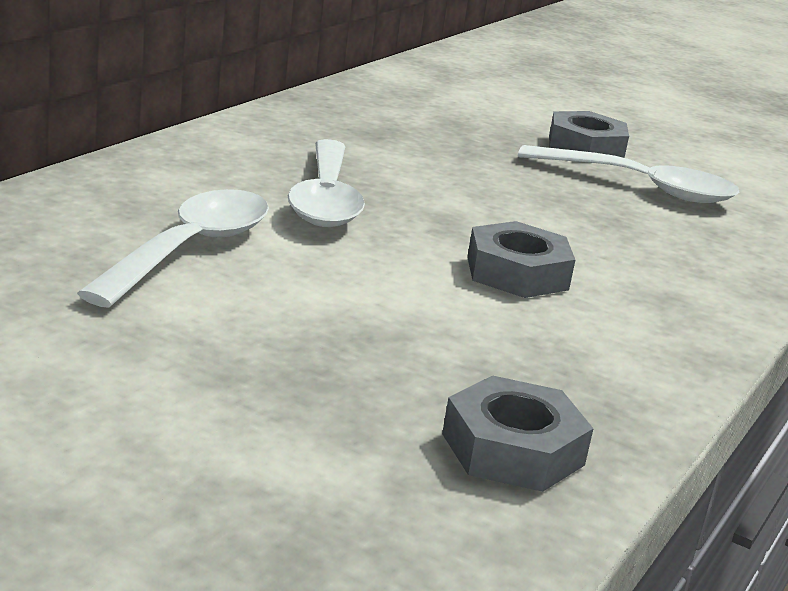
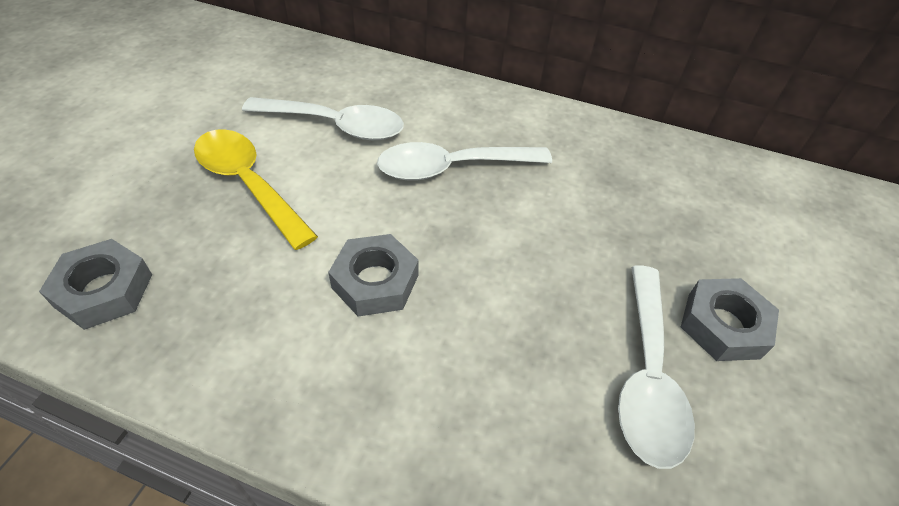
camera: 80 degrees right, 25 degrees up
none -> yellow spoon [194,129,318,250]

